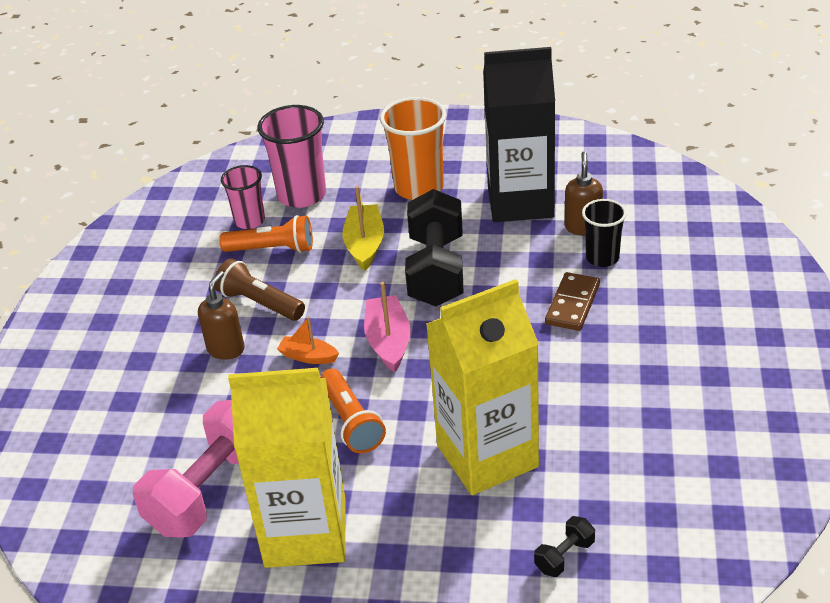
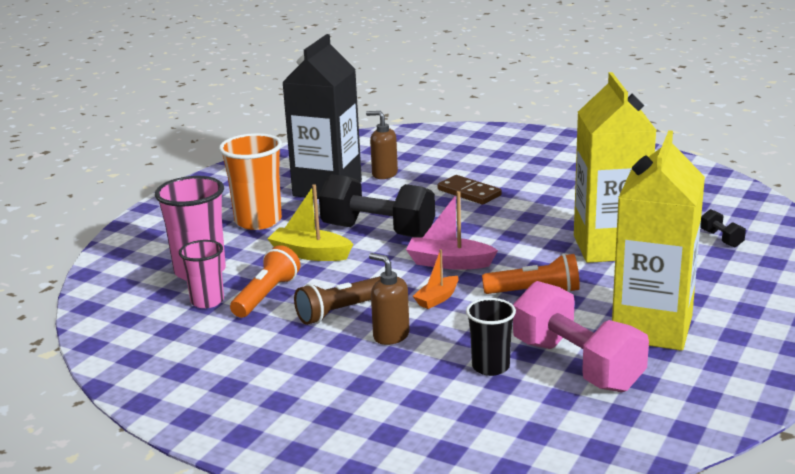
camera: 70 degrees left, 15 degrees down
black cup [582,199,627,267] -> black cup moved to [466,298,516,376]

